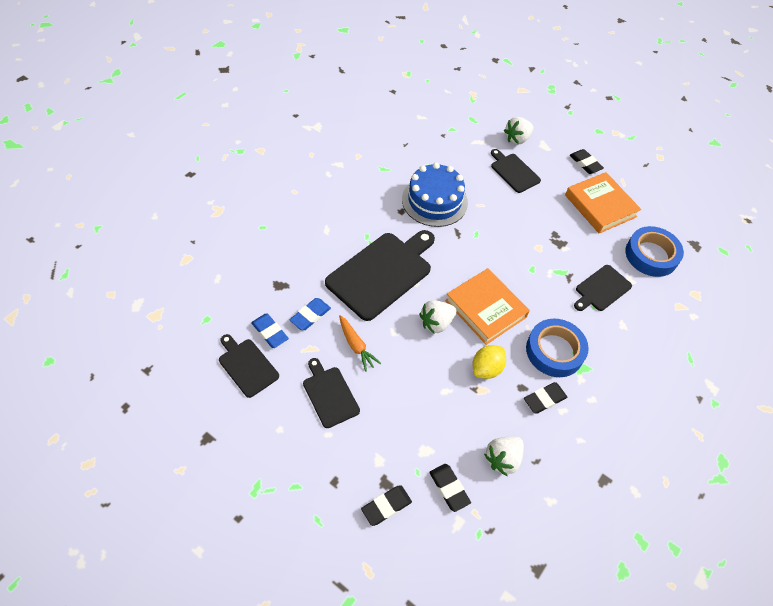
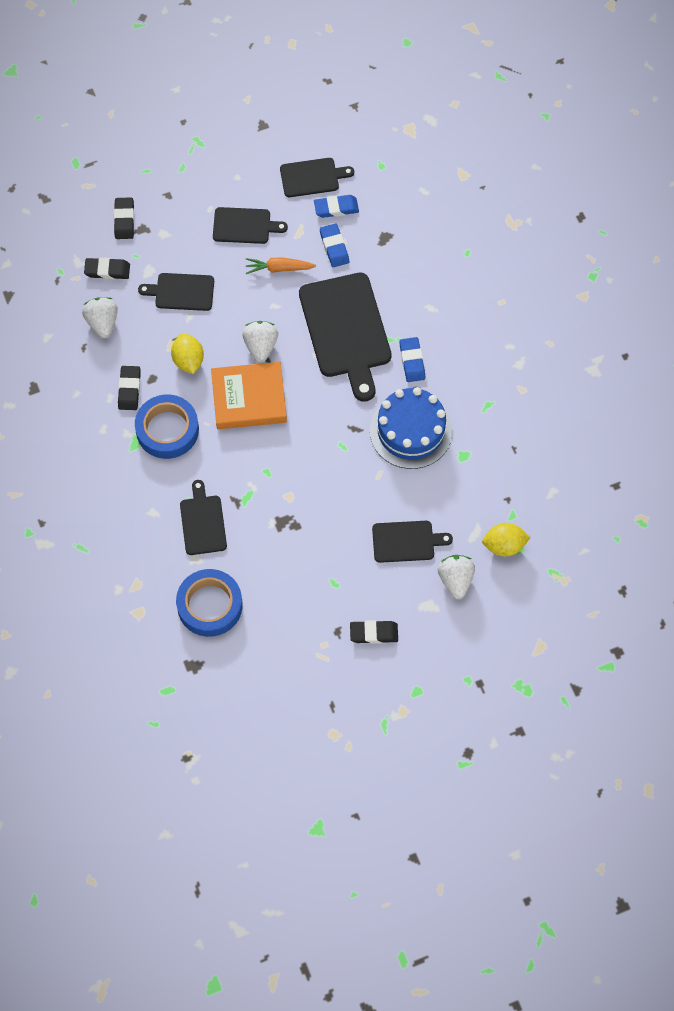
camera: 125 degrees right, 10 degrees up
orange book [565,172,641,233] -> none
none -> black cutting board [138,273,214,311]
none -> blue eraser [399,337,425,382]
none -> yellow lemon [482,523,531,556]

